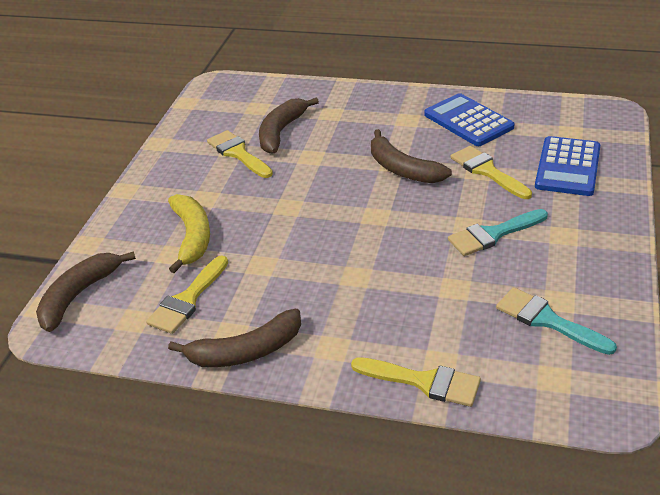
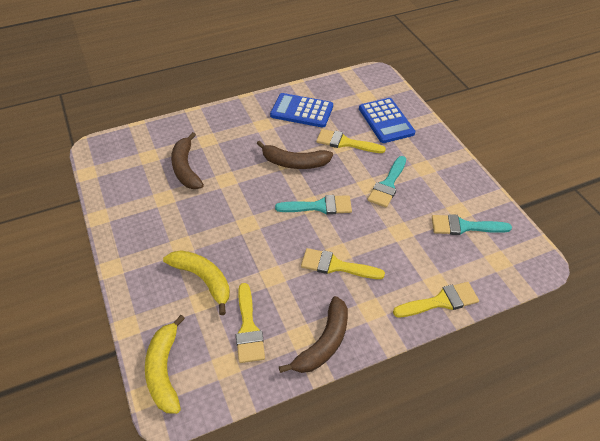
camera: 40 degrees left, 10 degrees up
brown banana [36,251,136,332] -> yellow banana [145,315,185,414]
yellow brush [207,130,273,178] -> yellow brush moved to [301,248,385,279]
none -> turquoise brush [275,195,352,215]

